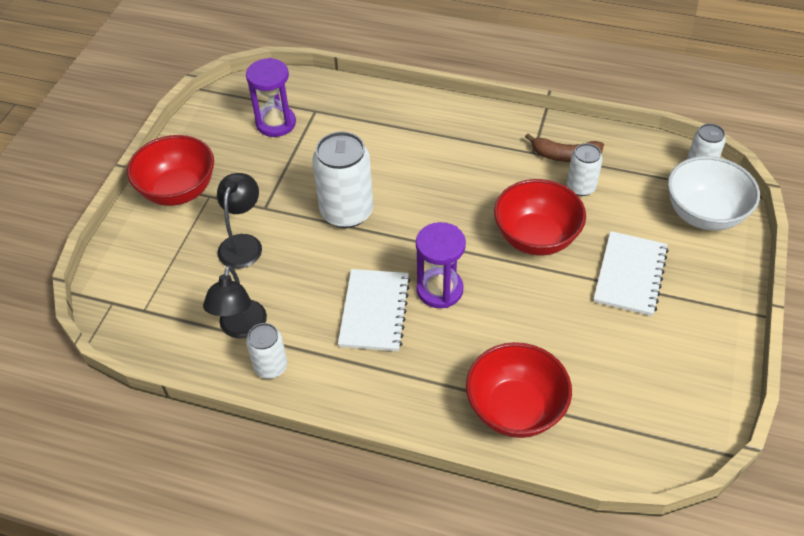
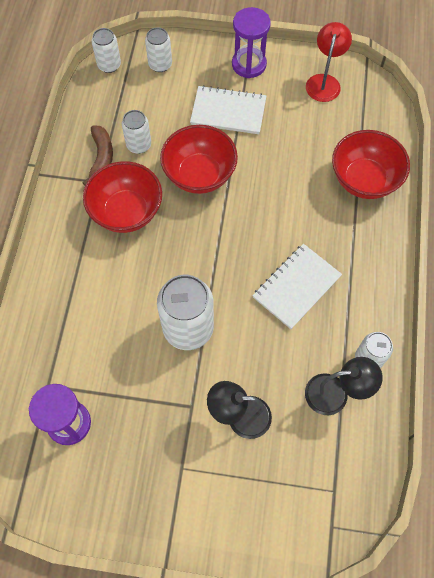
camera: 100 degrees left, 15 degrees up
red bowl [127,135,214,206] -> red bowl moved to [83,161,162,233]
white notebook [338,269,410,351] -> white notebook turned 45 degrees counterclockwise [252,244,342,329]
purple hourglass [416,222,466,308] -> purple hourglass moved to [232,7,271,78]
white bowl [668,156,760,231] -> white can [145,27,172,72]
none -> red lamp [306,22,352,102]

